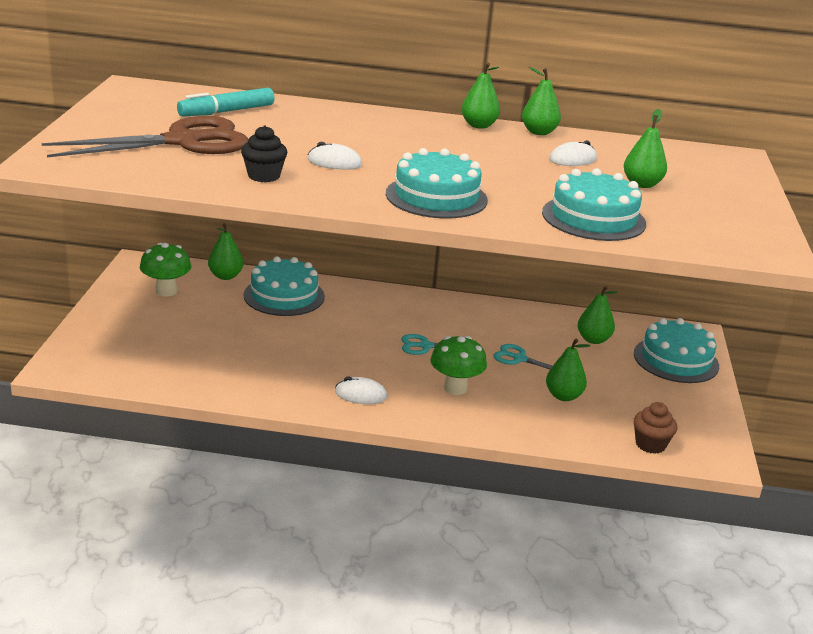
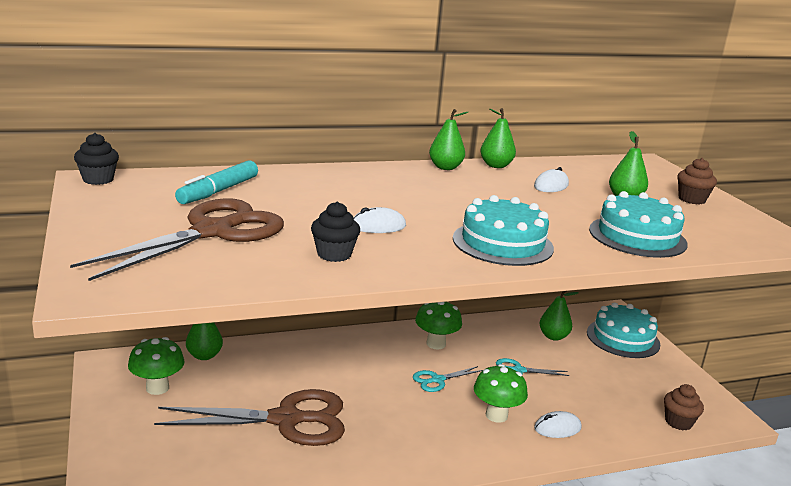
camera: 25 degrees left, 5 degrees down
turquoise cake [243,256,325,316] -> none
white mouse [335,377,387,404] -> white mouse moved to [534,411,582,438]
green pear [546,339,590,401] -> none
none -> black cupcake [74,133,119,185]
none -> brown scissors [154,389,345,446]
none -> green mushroom [415,302,462,349]
none -> brown cupcake [677,158,717,205]

